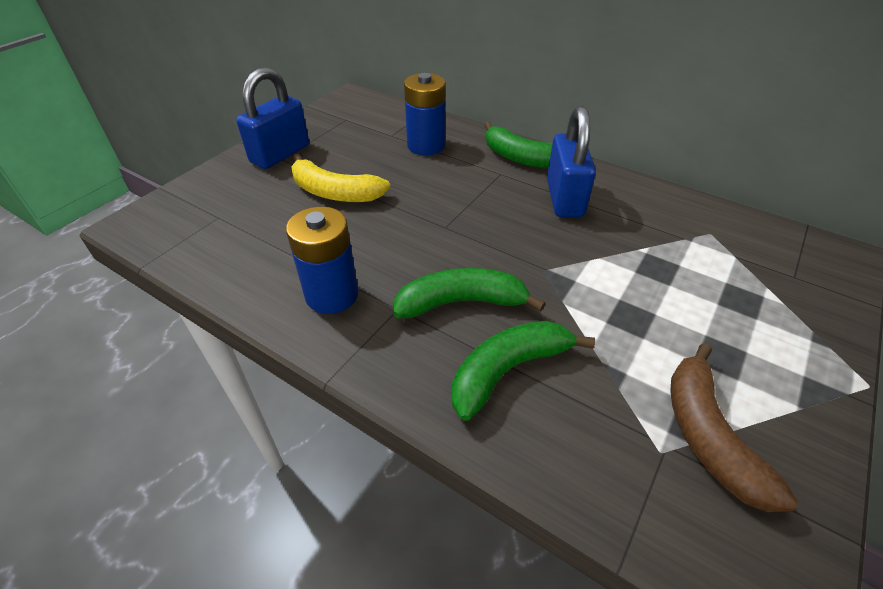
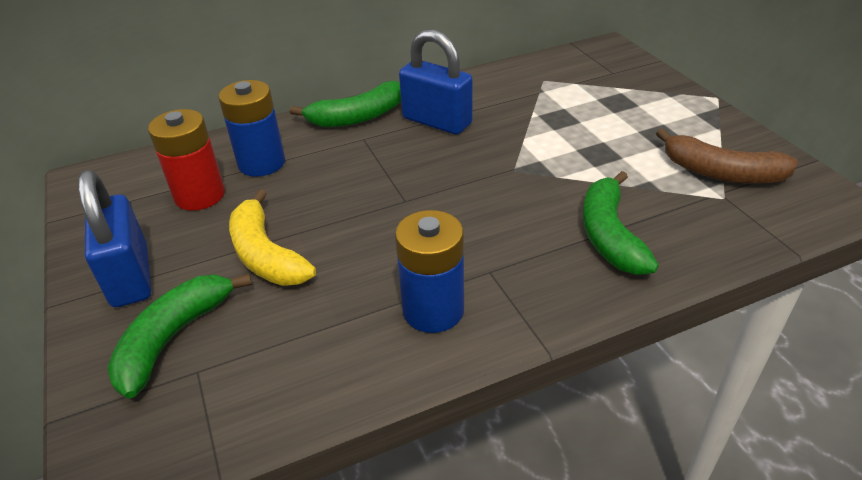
camera: 55 degrees left, 5 degrees down
yellow banana [291,154,390,202] -> yellow banana turned 90 degrees clockwise [229,190,316,286]
green banana [393,268,546,319] -> green banana moved to [107,274,252,398]
none -> red battery [148,109,225,211]

